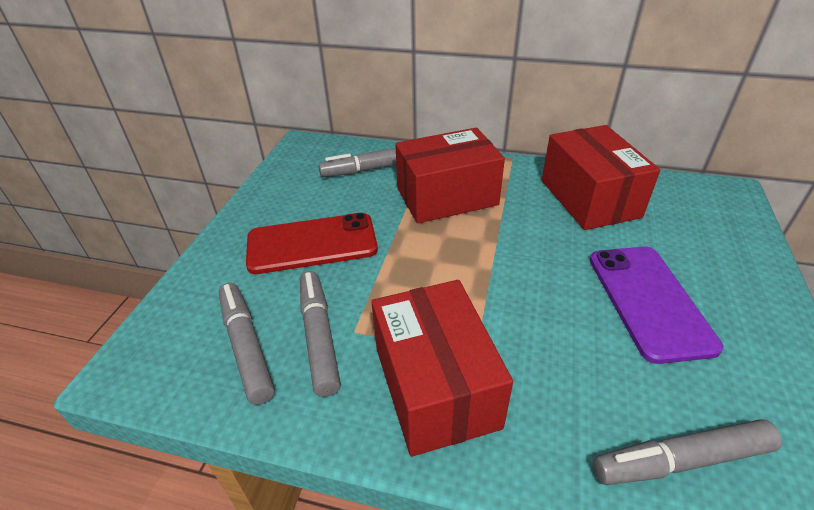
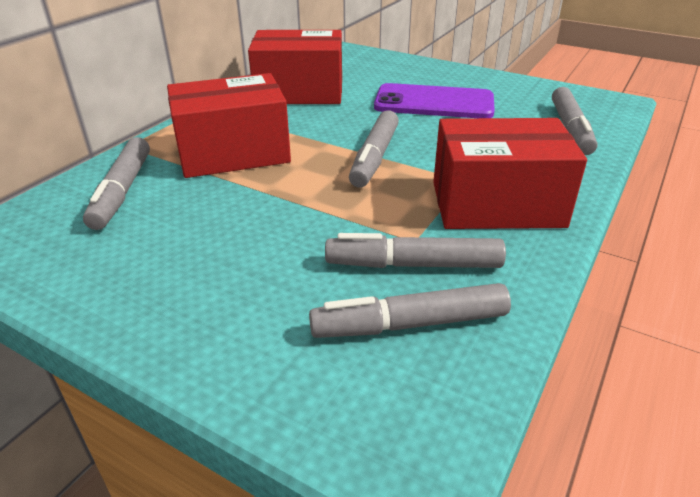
camera: 75 degrees left, 5 degrees down
red phone [246,213,378,274] -> none
red box [395,127,505,223] -> red box turned 75 degrees clockwise [167,73,291,178]
none -> grey marker [349,110,399,188]

